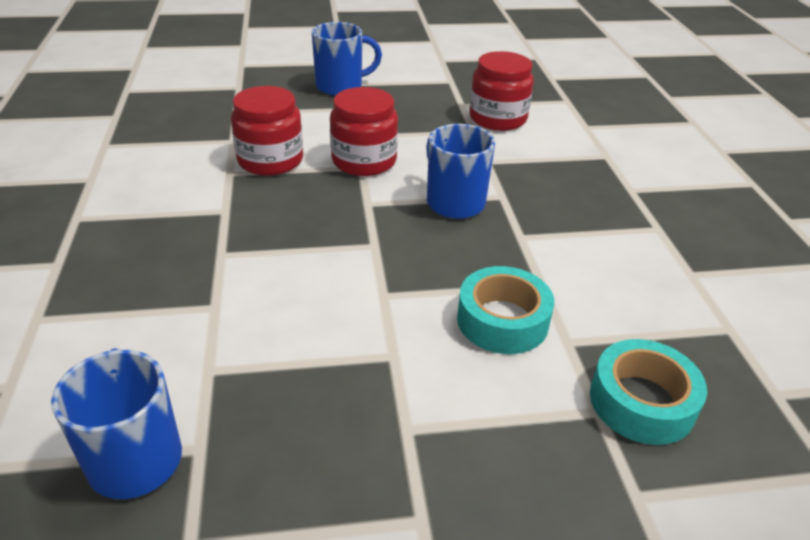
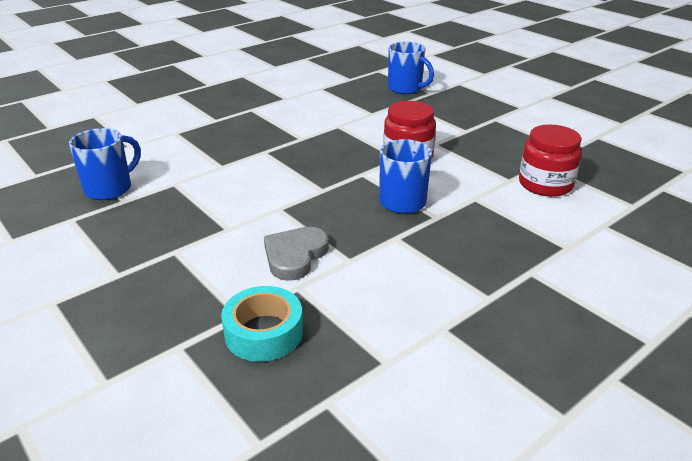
camera: 60 degrees right, 5 degrees down
red jar [231,86,303,176] -> none
blue mug [312,22,382,96] -> blue mug moved to [388,42,434,94]
turquoise tape [457,266,554,354] -> grey heart [264,227,329,281]

